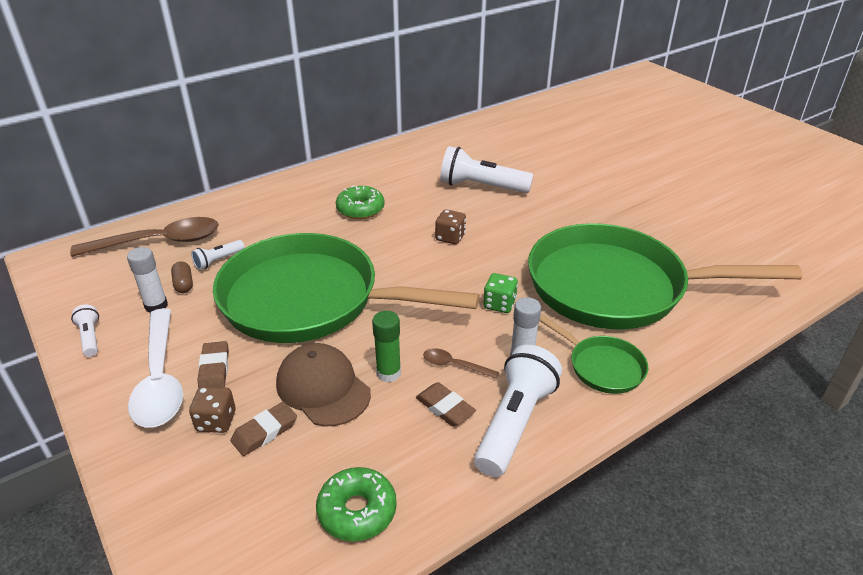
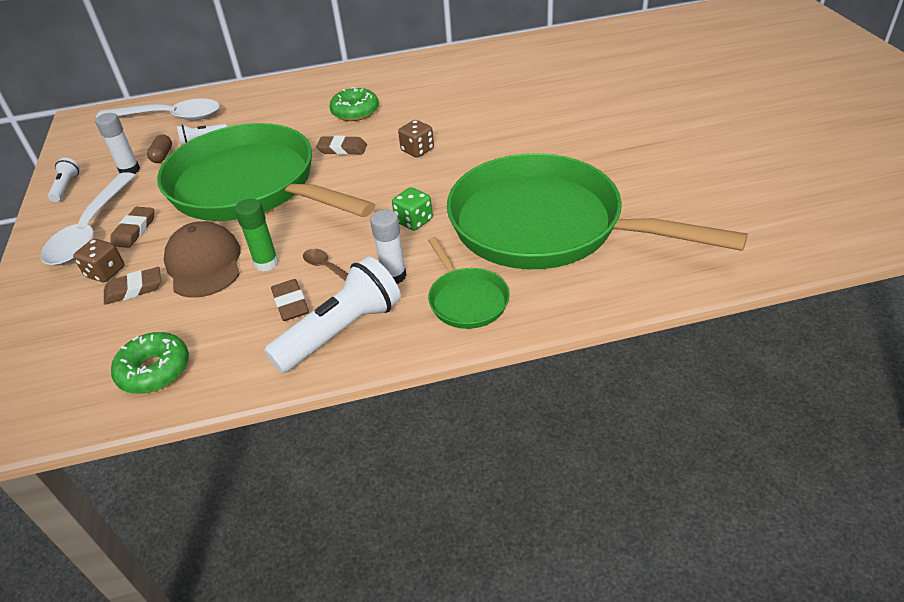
camera: 25 degrees right, 5 degrees up
brown spoon [70,217,219,257] -> white spoon [96,99,220,120]
white flashlight [440,146,534,193] -> none
none -> brown eraser [316,136,367,155]

